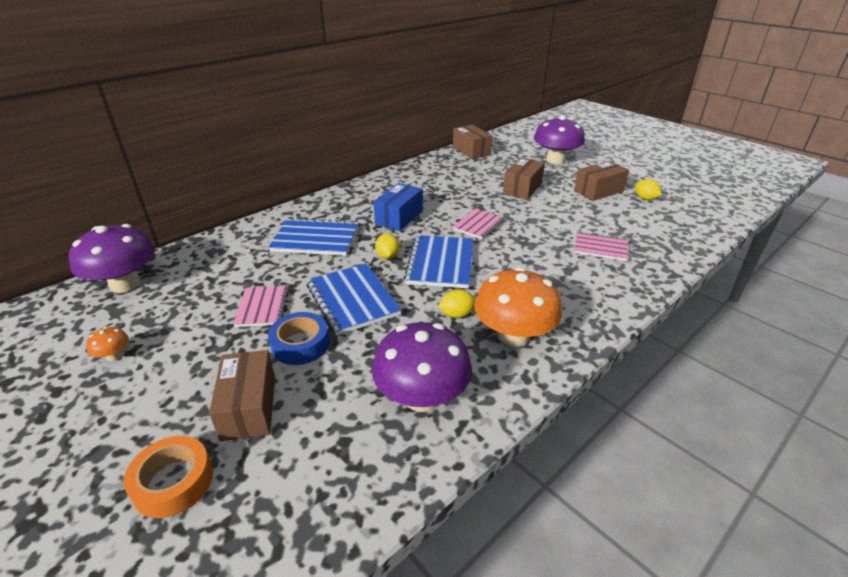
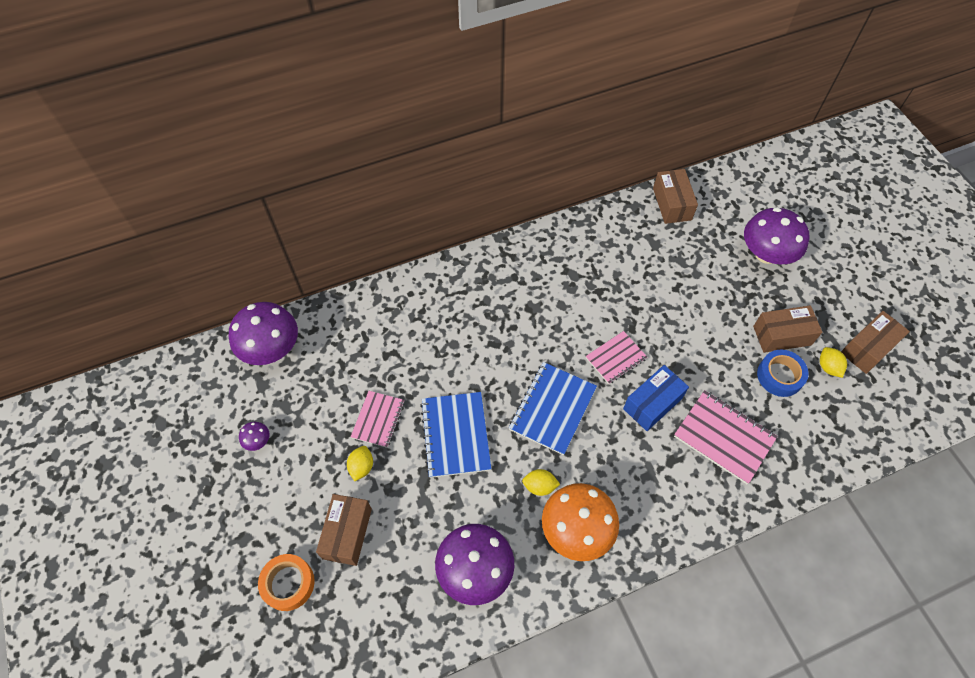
camera: 20 degrees right, 25 degrees up
orange mushroom [86,327,129,361] -> purple mushroom [239,422,270,451]
blue tape [268,312,330,365] -> blue tape moved to [757,349,809,397]
blue notebook [269,218,358,256] -> none
blue box [374,183,423,231] -> blue box moved to [623,365,689,431]
yellow lemon [375,233,400,259] -> yellow lemon moved to [347,446,373,481]
brown box [503,158,545,200] -> brown box moved to [841,311,910,374]
pink notebook [575,232,628,261] -> pink notebook [674,390,778,484], size x1.57

